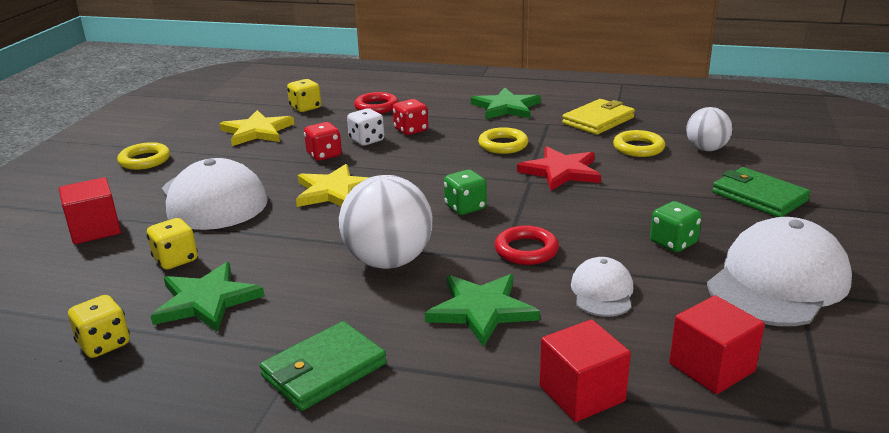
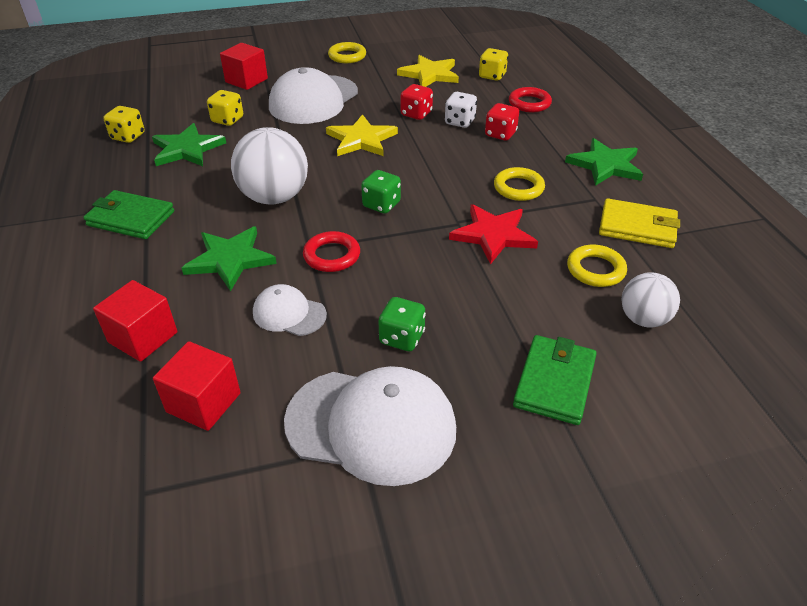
camera: 60 degrees right, 15 degrees up
white cap [571,257,633,317] -> white cap turned 135 degrees counterclockwise [253,284,327,336]

